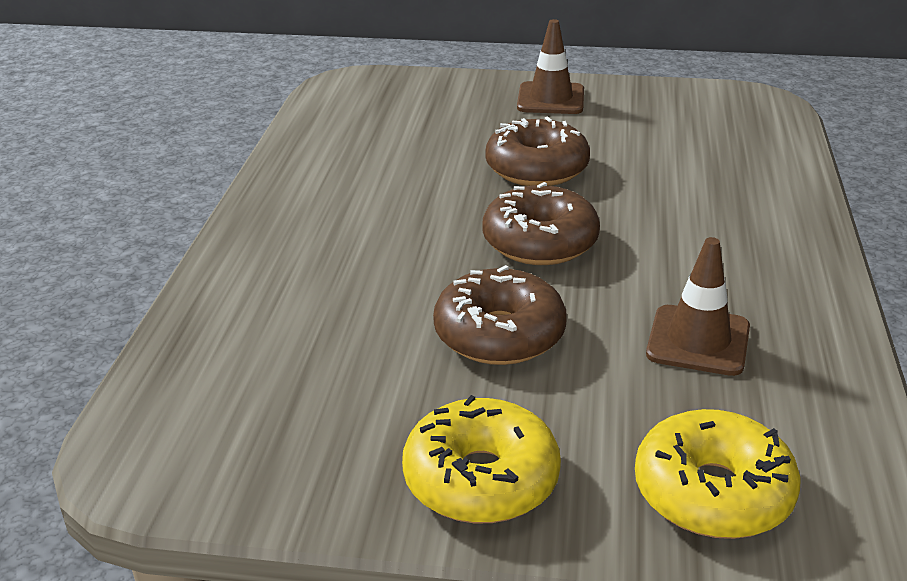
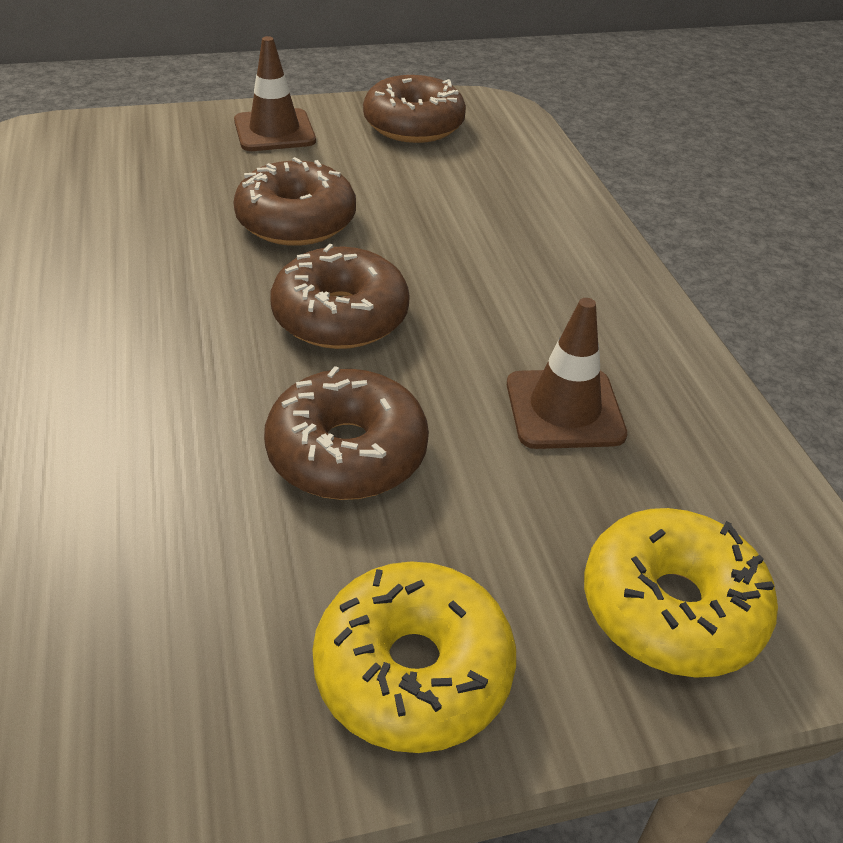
camera: 25 degrees left, 10 degrees up
none -> brown donut [363,75,466,143]

